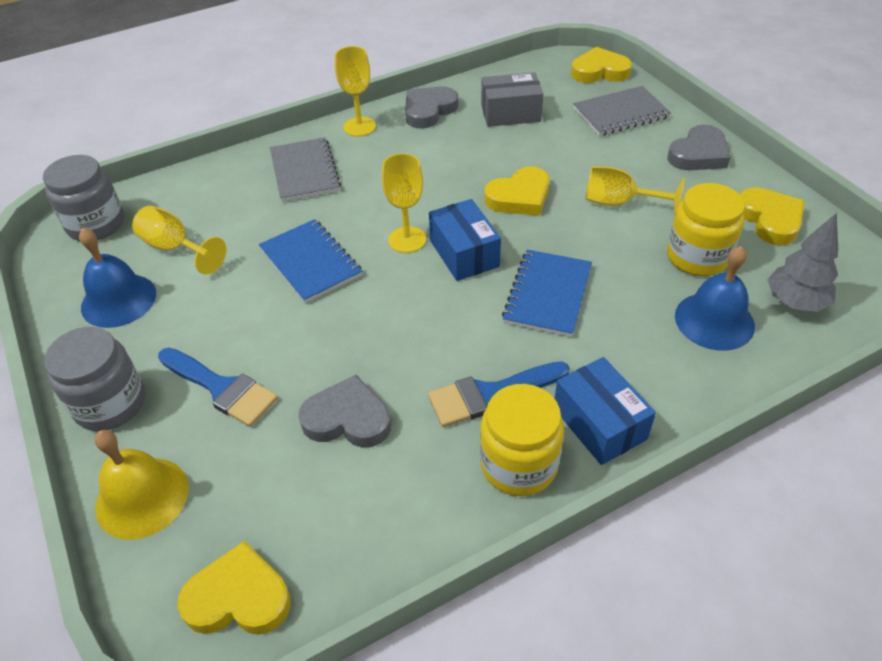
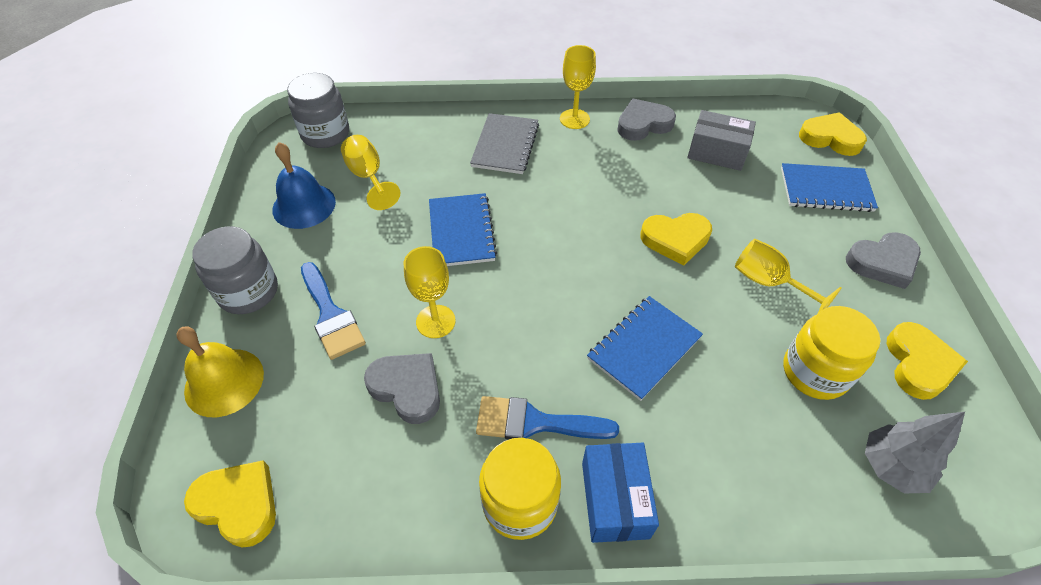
camera: 25 degrees right, 5 degrees up
yellow goblet [382,153,426,253] -> yellow goblet moved to [404,246,456,338]
blue box [429,199,501,281] -> none
grey notebook [573,86,671,136] -> blue notebook [781,163,878,212]
blue bell [675,246,755,351] -> none

